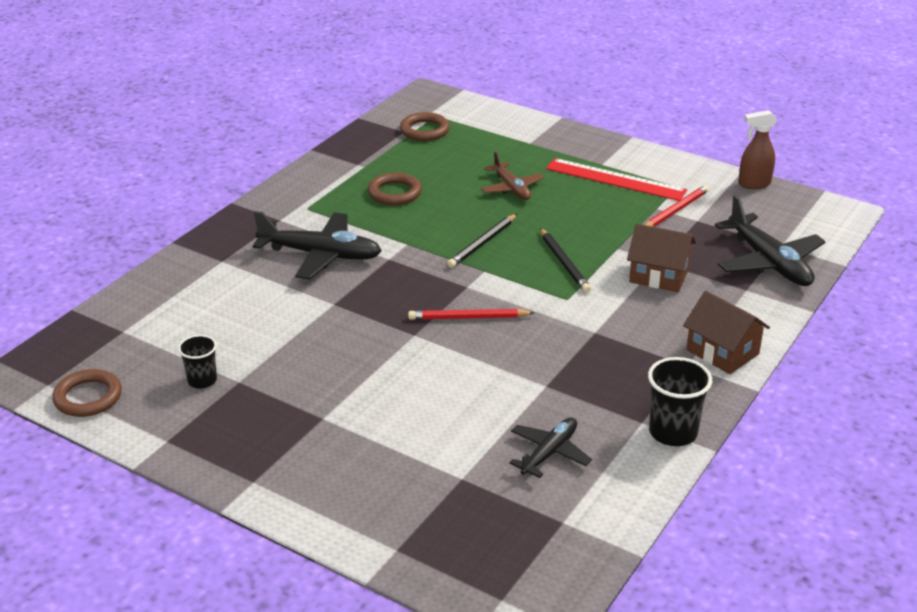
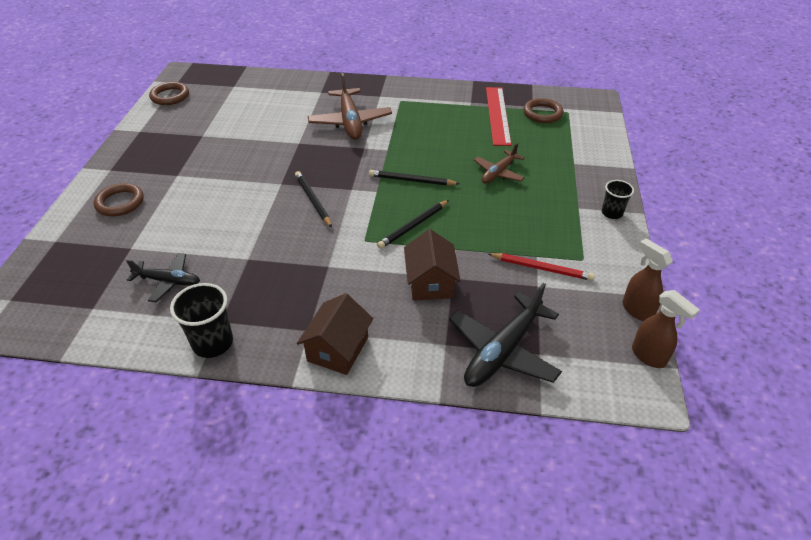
camera: 65 degrees right, 10 degrees up
black cup [178,335,217,389] -> black cup moved to [602,180,634,219]
black plane [252,211,382,279] -> brown plane [308,73,392,140]
brown ring [368,173,422,205] -> brown ring moved to [94,183,144,216]
red pencil [408,309,535,320] -> black pencil [295,171,332,228]
red ruler [546,158,687,201] -> red ruler moved to [486,87,512,146]
none -> brown spray bottle [632,290,700,368]

